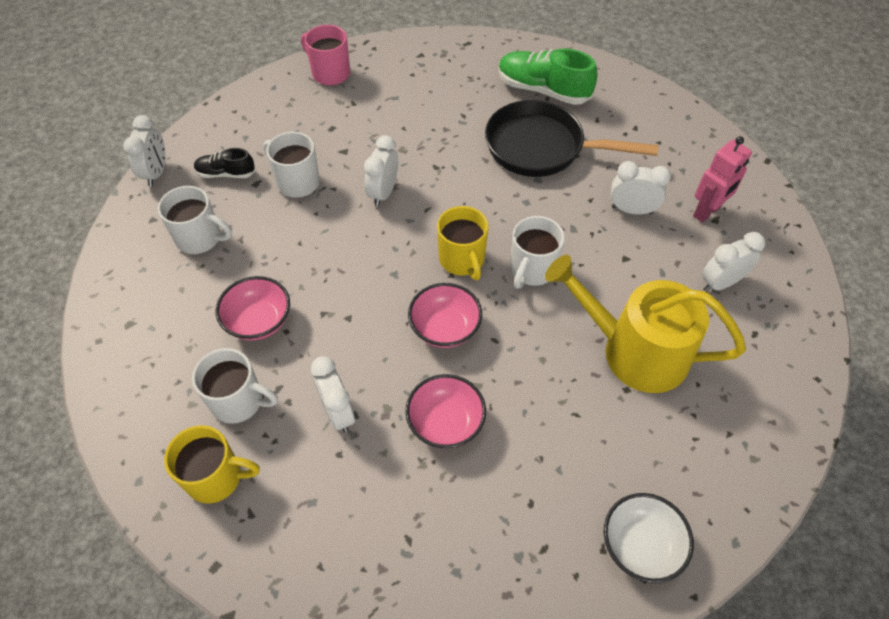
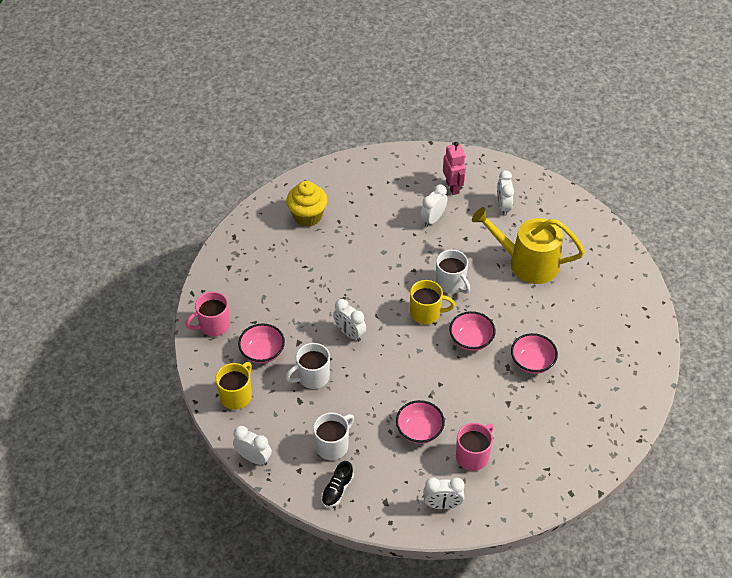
camera: 65 degrees left, 5 degrees down
yellow mug [164,425,260,504] -> yellow mug moved to [216,362,252,410]
white mug [192,348,278,424] -> pink mug [456,423,494,471]
black shoe [194,148,256,178] -> black shoe moved to [321,461,354,507]
white clock [311,356,355,433] -> white clock moved to [423,477,464,509]
black pan [485,100,659,177] -> none
green shoe [498,48,597,105] -> yellow cupcake [286,181,328,227]
yellow watering can [545,255,746,393] -> yellow watering can turned 60 degrees clockwise [472,207,585,284]
white bowl [604,493,694,583] -> none
none -> pink bowl [238,324,285,364]

